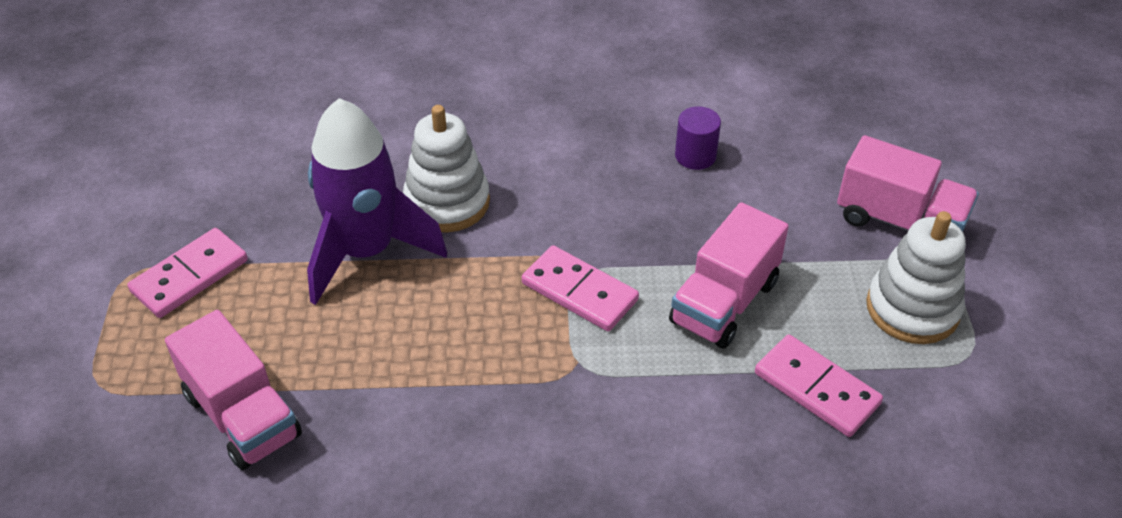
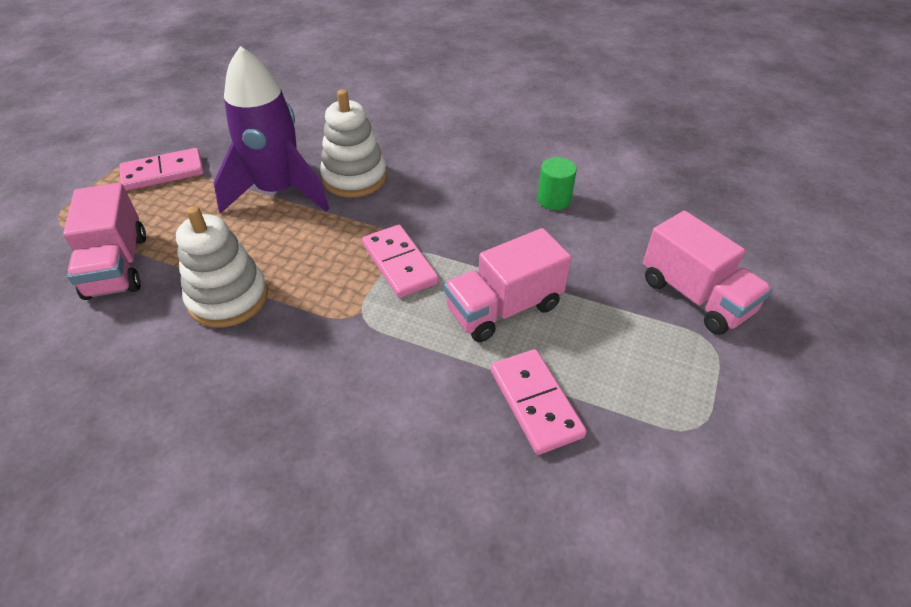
camera: 25 degrees right, 0 degrees up
purple cylinder [675,106,721,170] -> green cylinder [537,157,577,210]
white stacking toy [866,211,966,344] -> white stacking toy moved to [176,206,268,328]

